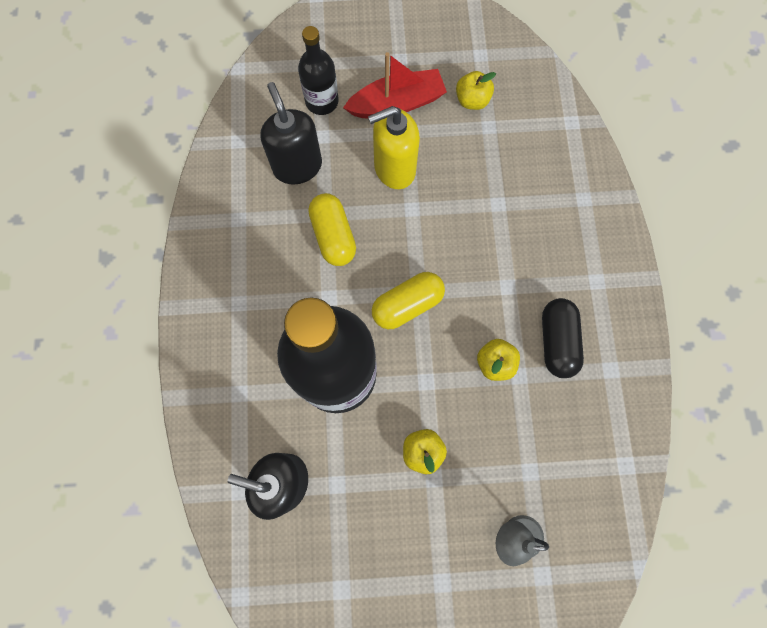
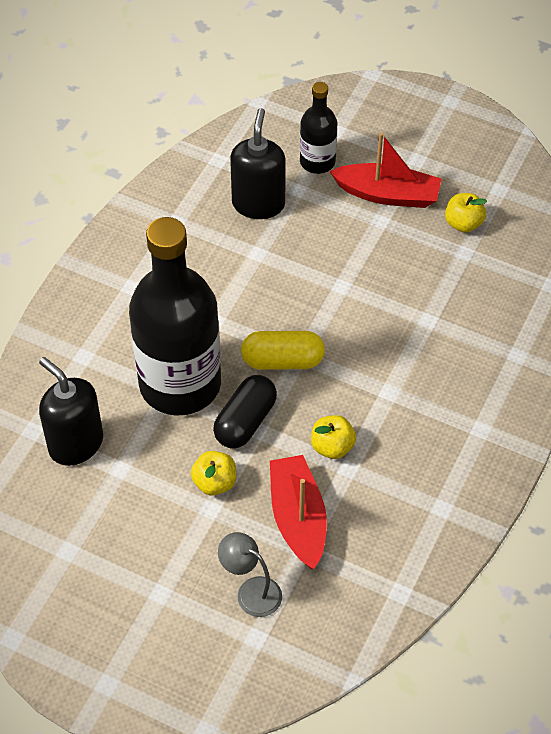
camera: 30 degrees right, 20 degrees down
yellow capsule [308,193,356,266] -> none
yellow soap dispenser [368,106,420,189] -> none
black capsule [542,298,584,378] -> black capsule moved to [213,375,277,448]
none -> red boat [270,455,327,569]

